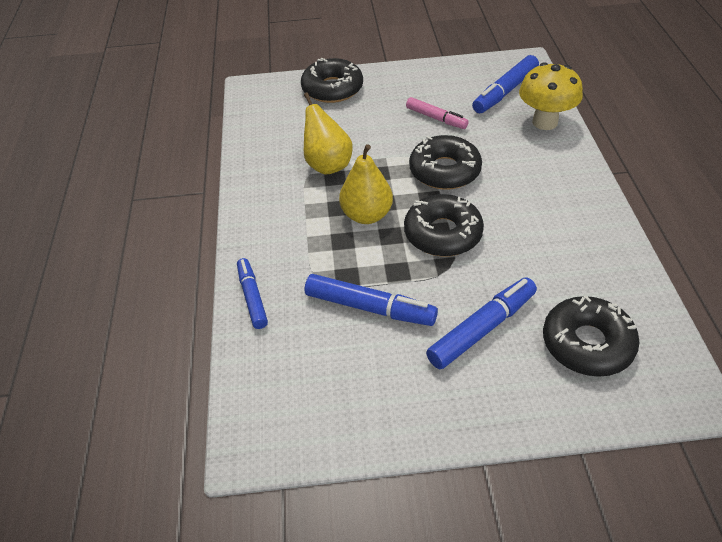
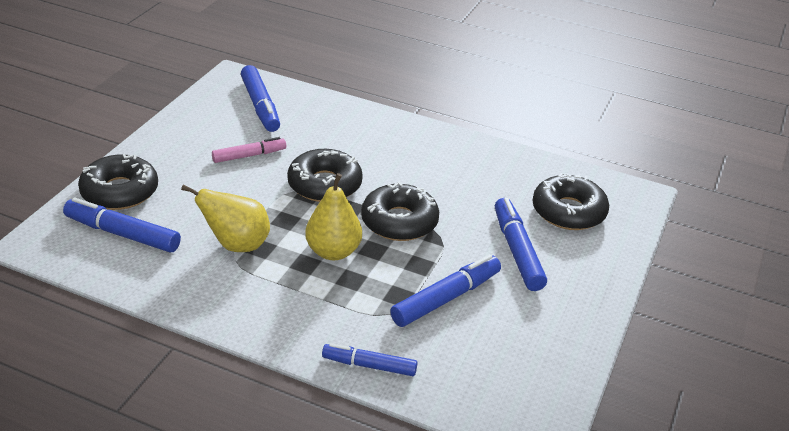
camera: 65 degrees left, 10 degrees down
yellow mushroom [519,62,583,130] -> none
none -> blue marker [63,198,181,253]

